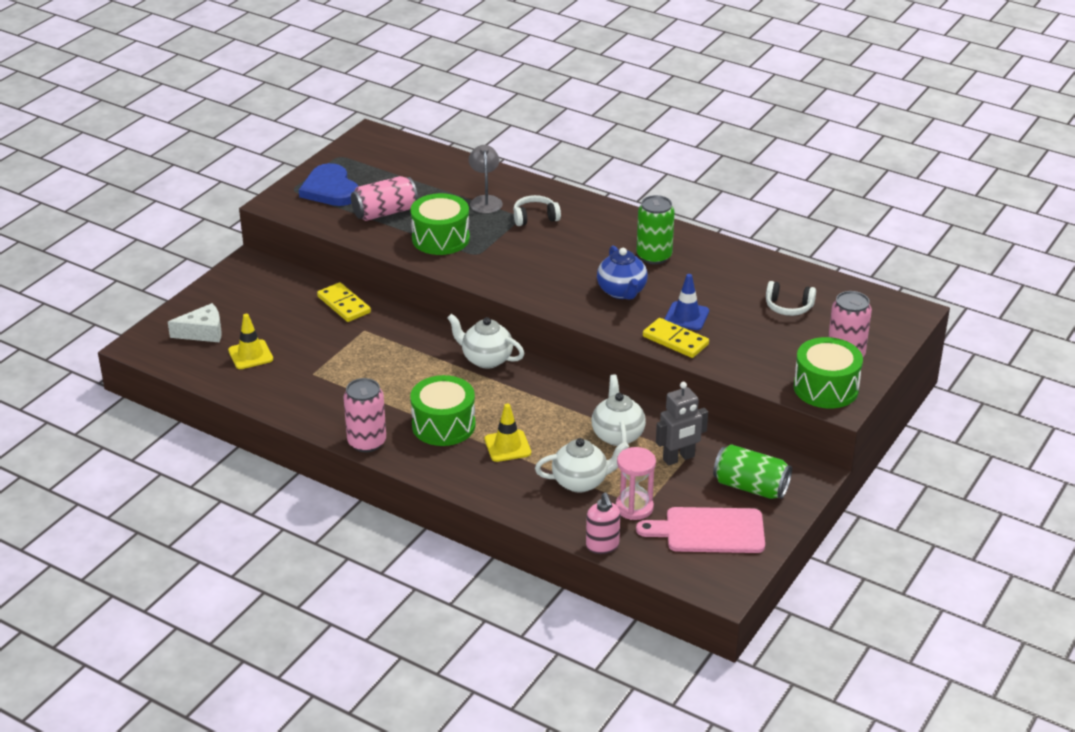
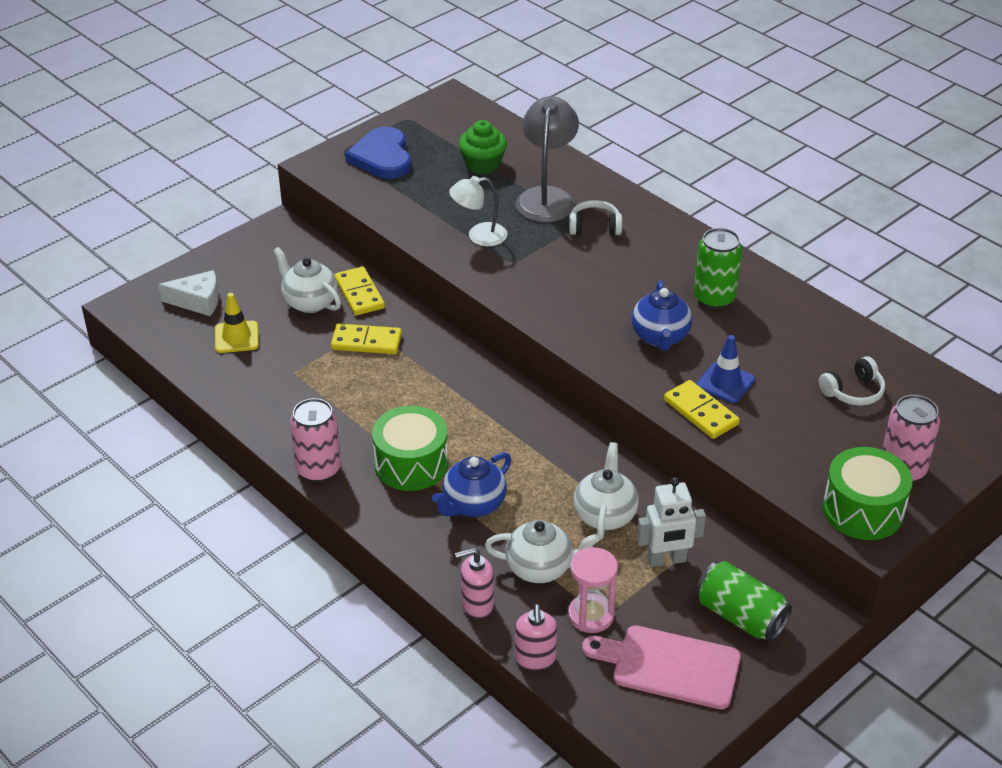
camera: 15 degrees right, 5 degrees up
pink can [351,176,418,221] -> none
green drum [410,193,470,255] -> white lamp [449,176,508,246]
white teapot [447,314,524,369] -> white teapot moved to [273,247,341,313]
grey lamp [469,145,503,213] -> grey lamp [516,96,579,222], size x1.56
yellow traffic cone [485,404,531,462] -> blue teapot [432,452,511,517]
grey robot [656,382,708,466] -> white robot [637,477,706,567]
white headphones [766,281,816,316] -> white headphones turned 60 degrees counterclockwise [819,356,885,406]
none -> yellow domino [331,324,402,354]
none -> pink soap dispenser [455,548,494,619]
none -> green cupcake [459,120,507,174]

